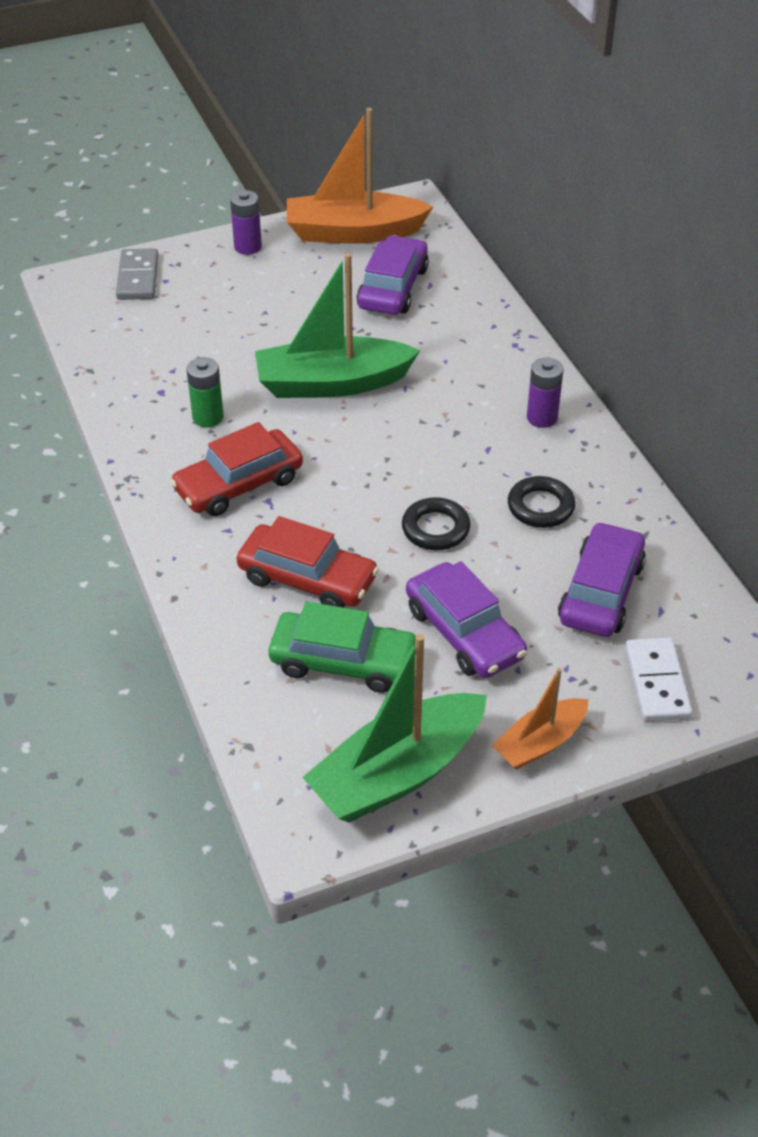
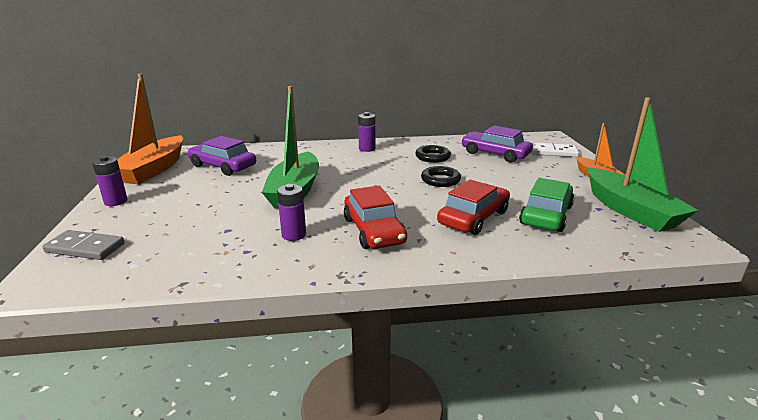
camera: 75 degrees left, 20 degrees down
green battery [186,357,224,427] -> purple battery [277,184,306,241]
purple car [406,561,527,678] -> none

